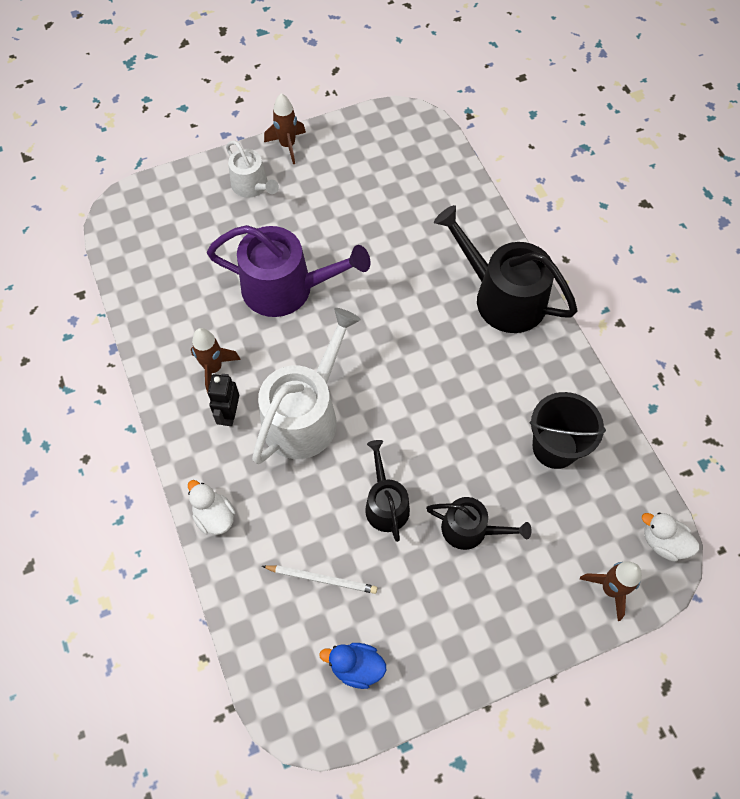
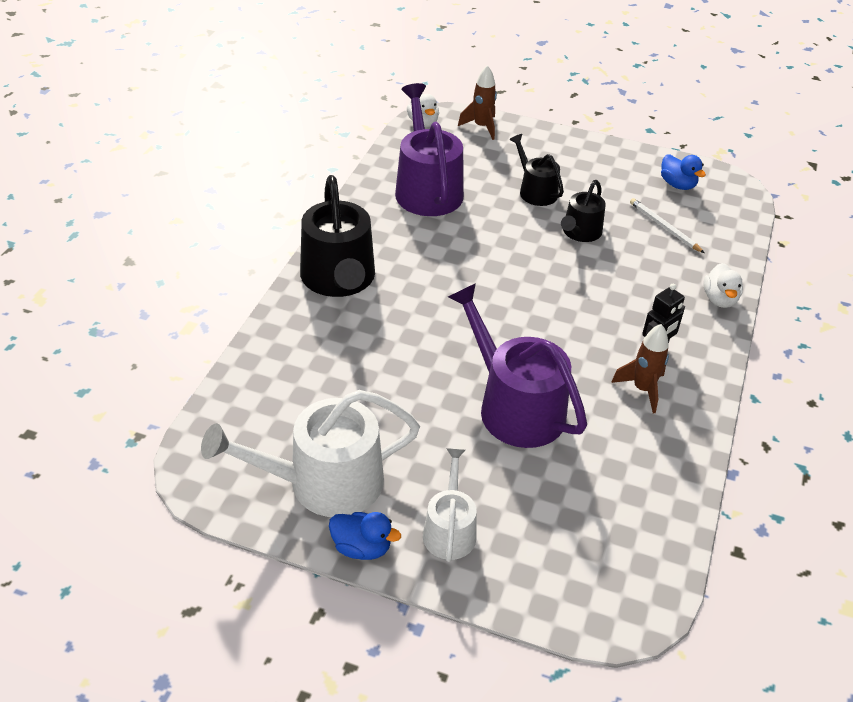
camera: 140 degrees left, 20 degrees down
white watering can [252,308,361,464] -> white watering can moved to [201,390,420,517]
brown rocket [264,93,306,164] -> blue duck [329,512,401,560]
black bucket [530,392,606,469] -> purple watering can [395,83,464,216]

